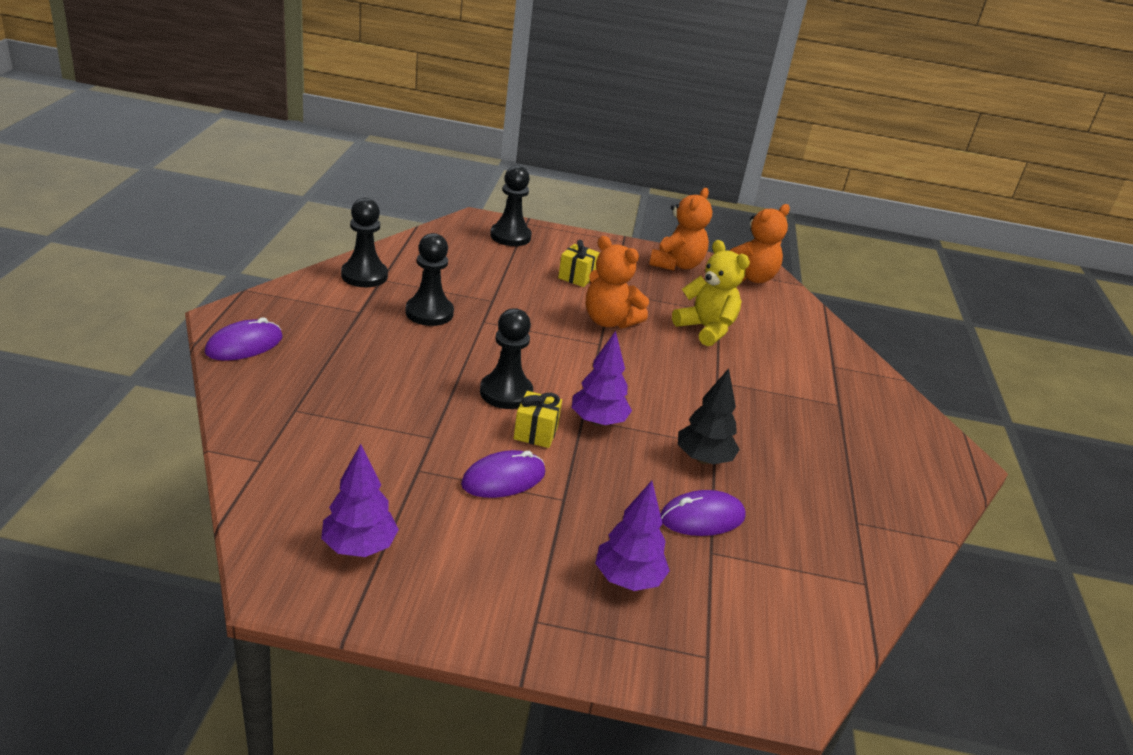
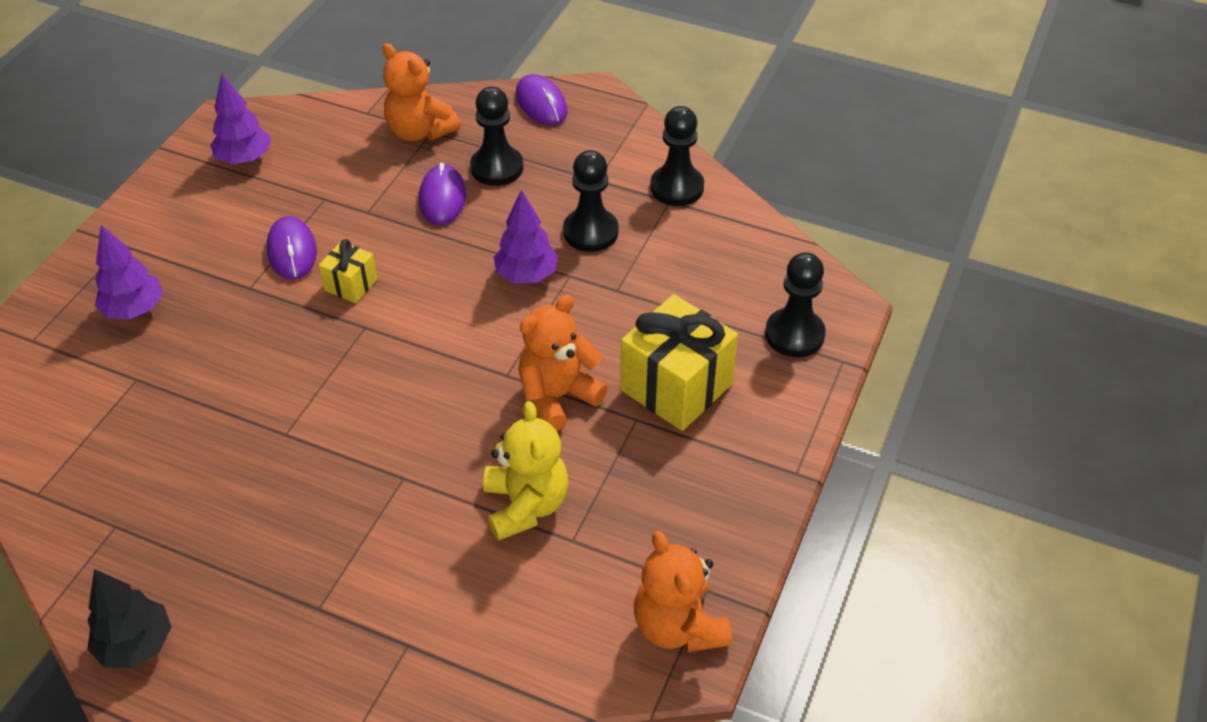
camera: 110 degrees right, 15 degrees up
black pawn [480,308,533,409] -> black pawn moved to [470,87,523,186]
yellow gift [558,240,600,287] -> yellow gift [620,294,738,431], size x1.97
purple tree [572,331,632,426] -> purple tree moved to [494,190,558,283]
orange teddy bear [649,188,712,271] -> orange teddy bear moved to [382,43,460,141]
purple mouse [660,490,746,536] -> purple mouse moved to [419,163,466,225]
yellow teddy bear [672,240,750,346] -> yellow teddy bear turned 75 degrees counterclockwise [483,401,568,541]
black tree [678,368,740,464] -> black tree moved to [87,569,172,668]

